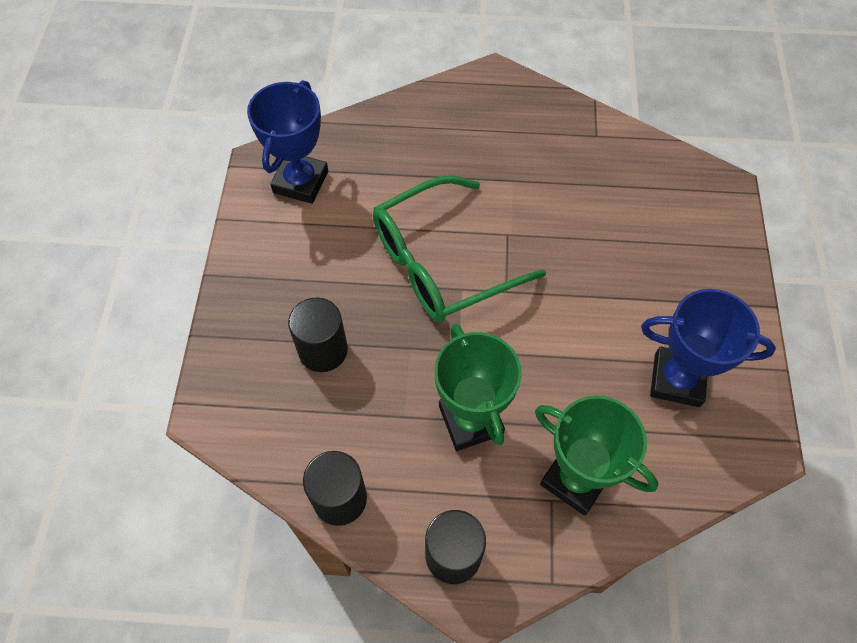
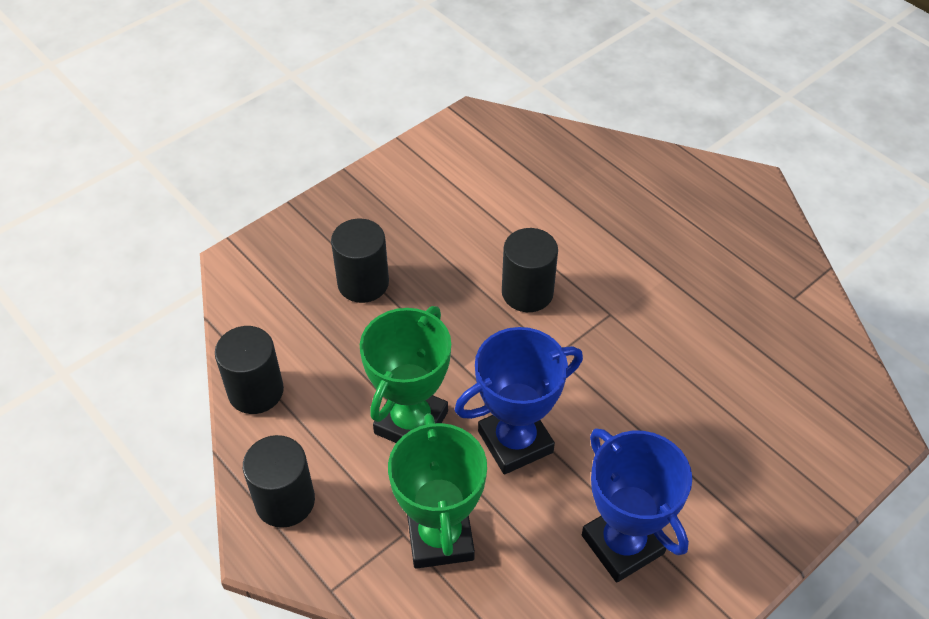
camera: 45 degrees right, 10 degrees down
blue trophy [247,80,328,204] -> blue trophy moved to [454,327,583,475]
green glasses [373,175,546,322] -> black cylinder [502,228,558,312]

